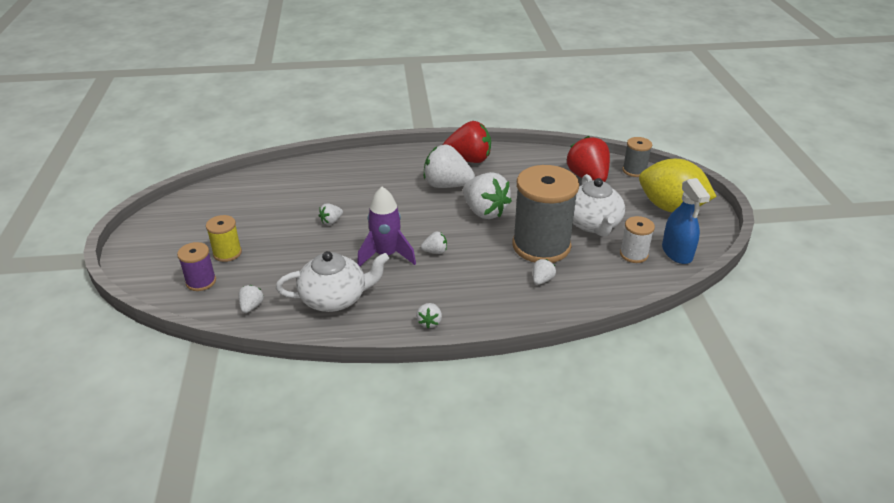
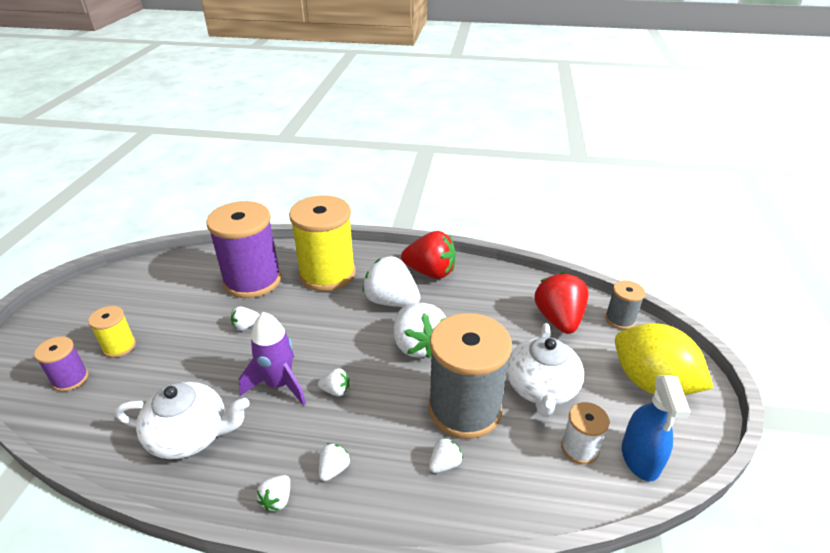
camera: 15 degrees right, 0 degrees up
white strawberry [239,285,264,313] -> white strawberry moved to [319,443,351,481]
none -> purple spool [206,201,282,298]
none -> yellow spool [289,195,356,291]

